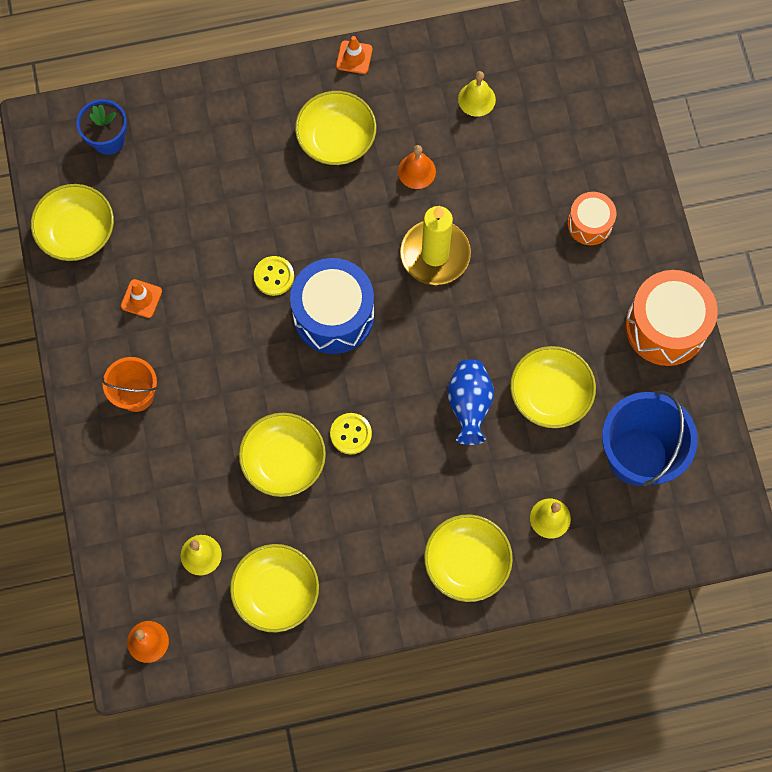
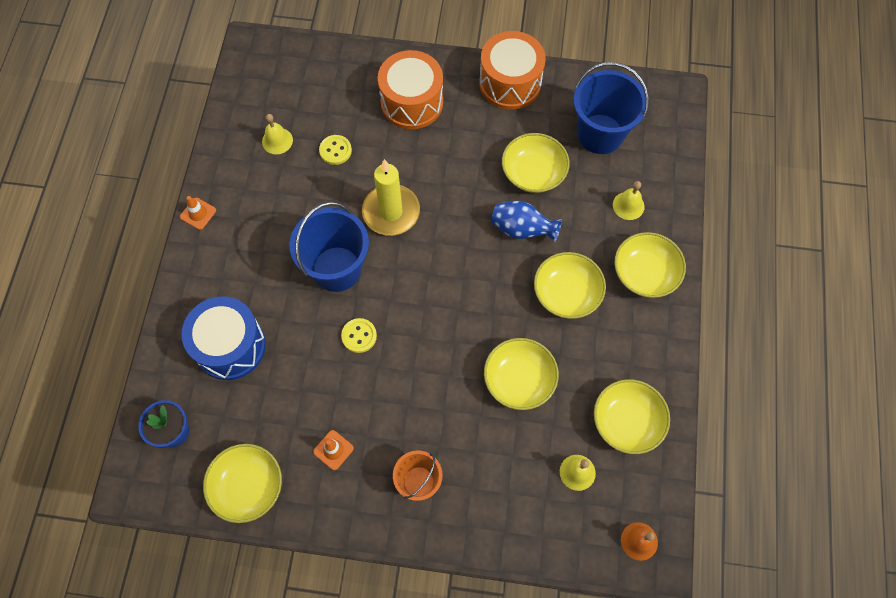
camera: 70 degrees left, 5 degrees down
blue drum [290,258,374,354] -> blue drum moved to [182,297,266,380]
yellow bowl [295,91,376,165] -> yellow bowl moved to [534,252,606,319]
yellow button [330,413,372,455] -> yellow button moved to [319,135,352,165]
orange bell [398,145,436,189] -> none
orange drum [567,192,617,245] -> orange drum [378,50,443,129], size x1.77
none -> blue bucket [289,202,369,292]

